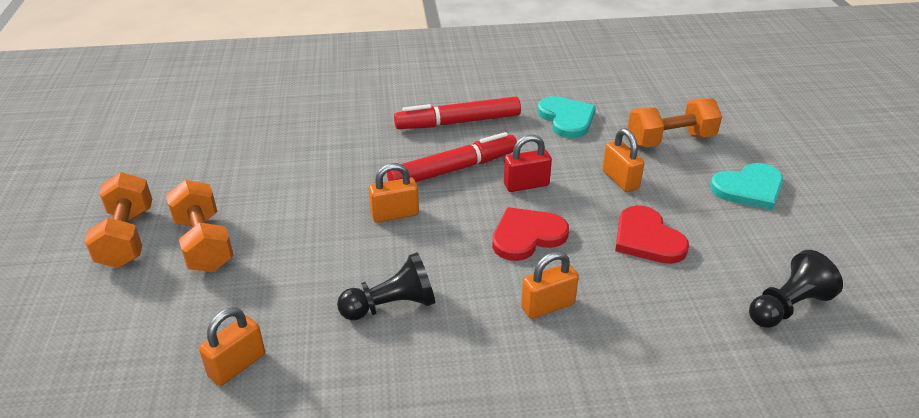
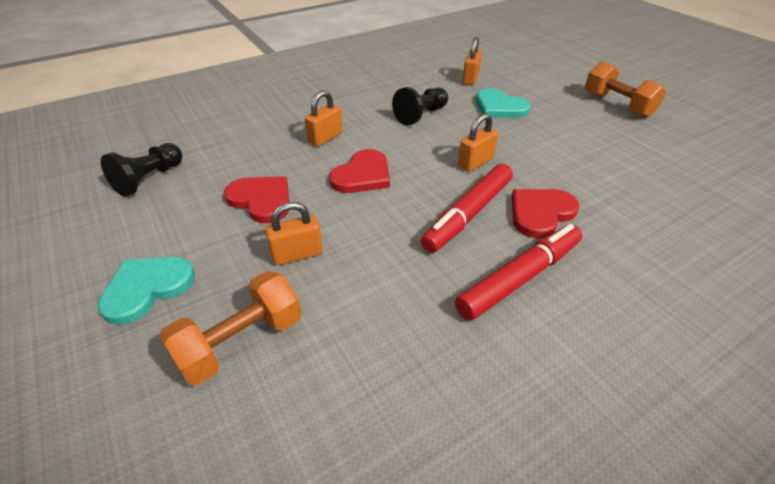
camera: 155 degrees right, 5 degrees up
orange dumbbell [166,180,234,272] -> none
red padlock [504,135,552,192] -> none
turquoise heart [537,96,596,138] -> turquoise heart moved to [476,88,531,118]
orange padlock [602,128,644,192] -> orange padlock turned 60 degrees counterclockwise [265,202,323,265]
none -> red heart [511,189,579,239]

